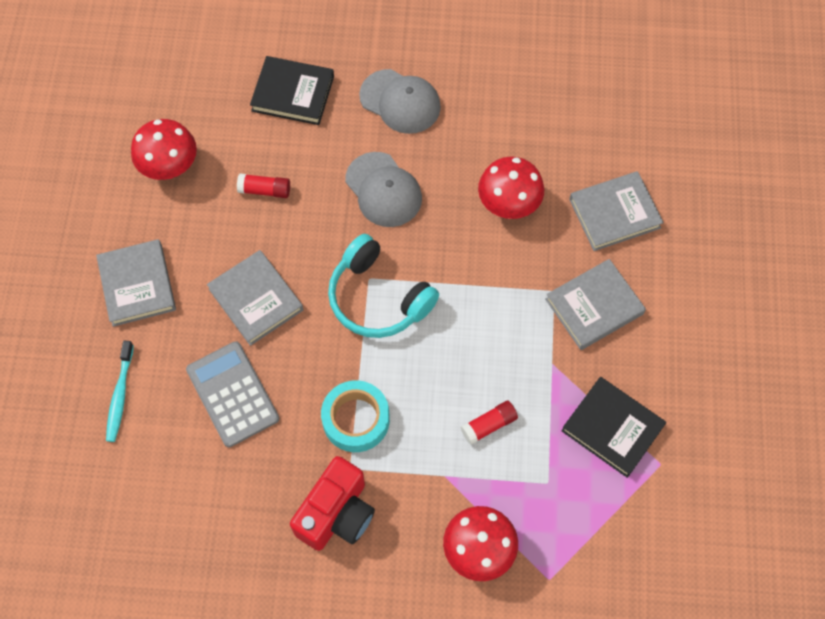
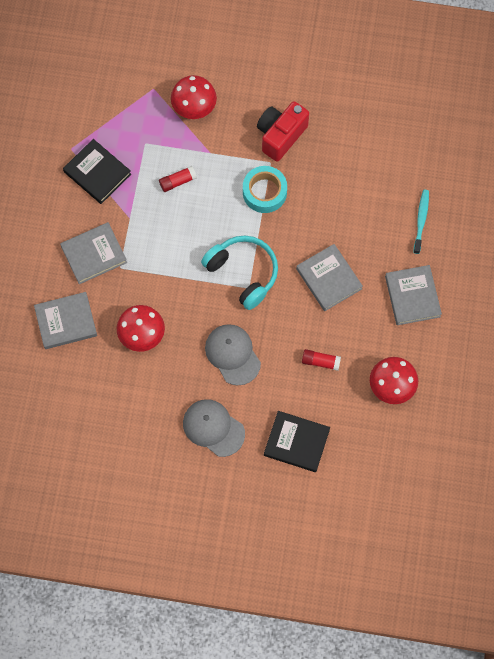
camera: 175 degrees left, 5 degrees up
grey calculator [186,341,279,447] -> none

